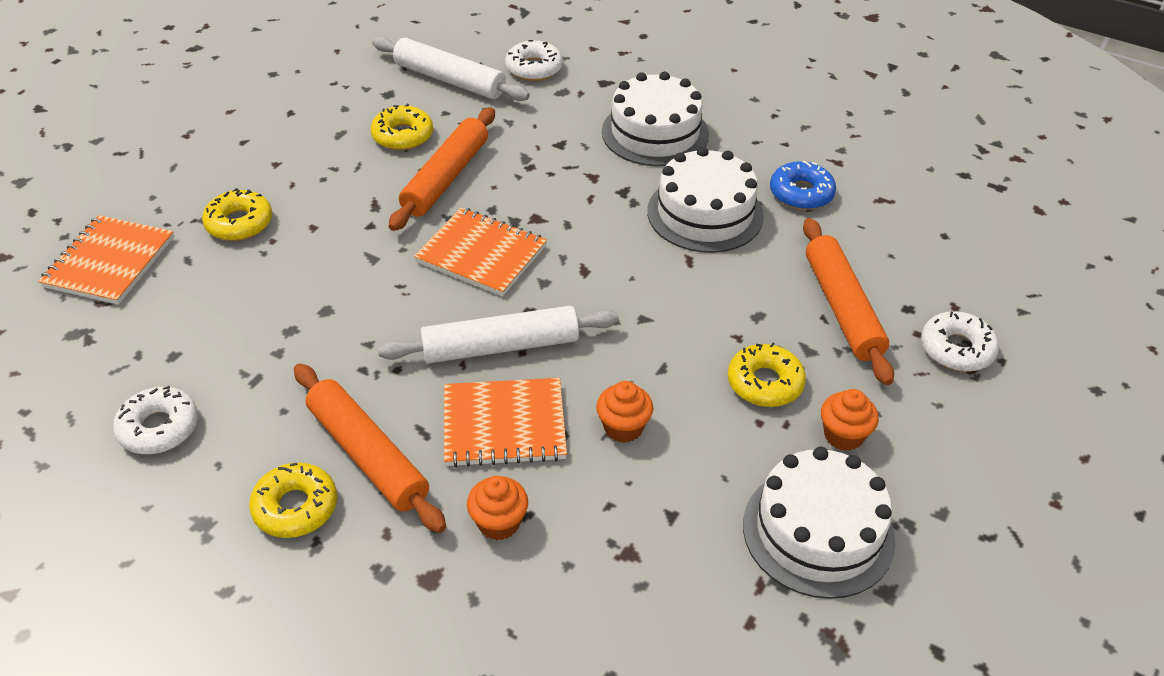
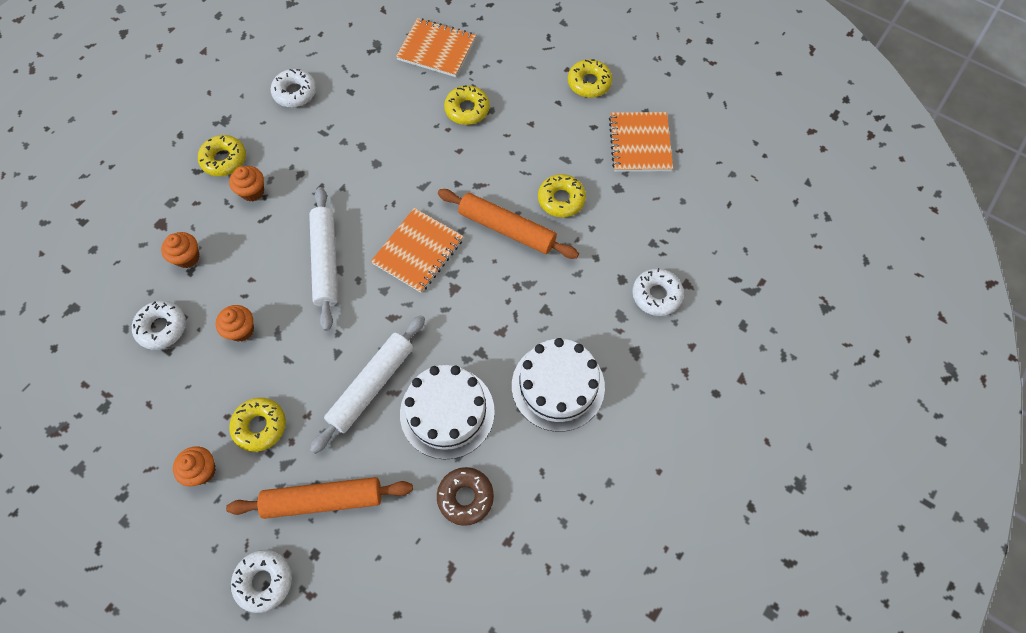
camera: 95 degrees right, 20 degrees up
orange rolling pin [294,364,446,533] -> orange cupcake [229,166,264,201]
white rolling pin [372,37,530,101] -> white rolling pin moved to [310,315,425,454]
orange notebook [444,378,567,467] -> orange notebook moved to [609,112,673,172]
white cake [743,447,896,599] -> none
blue donut [770,161,836,210] -> brown donut [437,467,494,526]
none -> white donut [132,301,186,350]
none -> yellow donut [568,59,612,98]

